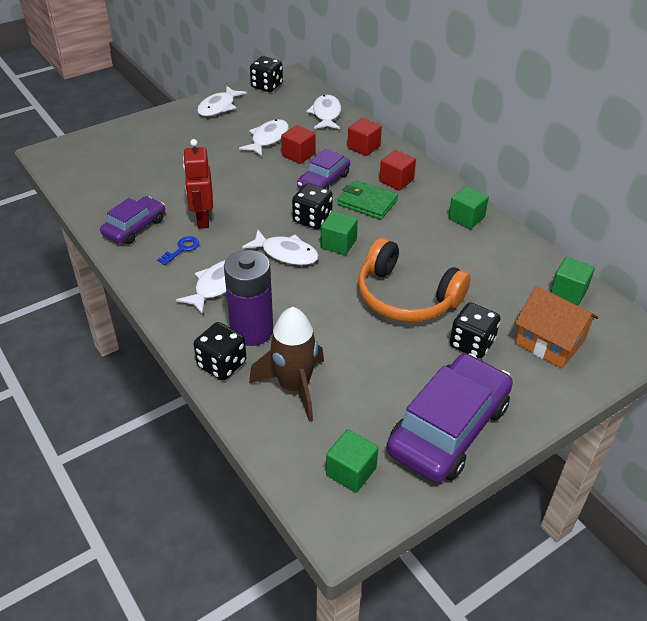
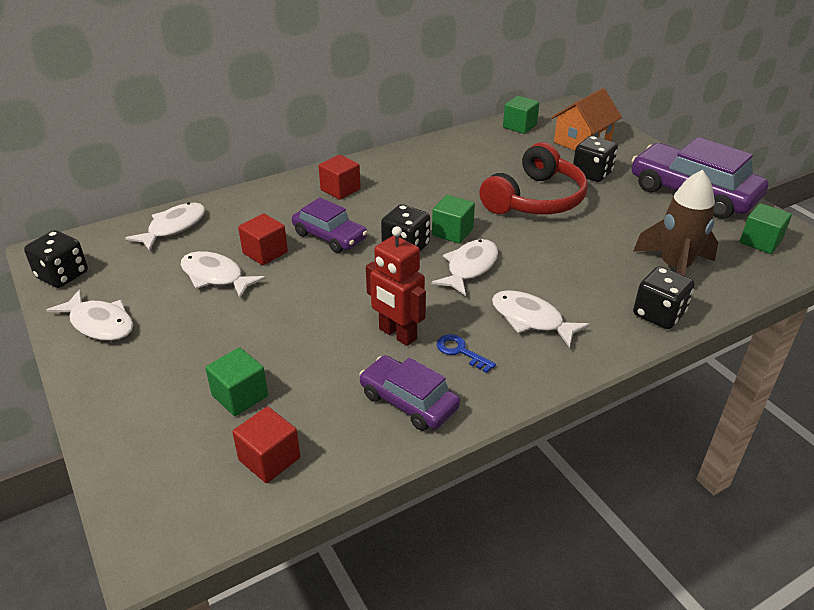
camera: 85 degrees left, 5 degrees down
red robot [183,139,213,229] -> red robot turned 45 degrees clockwise [366,226,426,346]
purple battery [224,250,273,346] -> none
white fish [306,95,341,129] -> white fish turned 120 degrees clockwise [125,202,205,251]
green wallet [337,180,398,220] -> none
red cube [347,118,382,156] -> red cube moved to [232,407,300,483]
orange headphones [358,238,471,322] -> red headphones [479,142,588,214]
green cube [448,186,489,229] -> green cube moved to [205,347,268,416]

